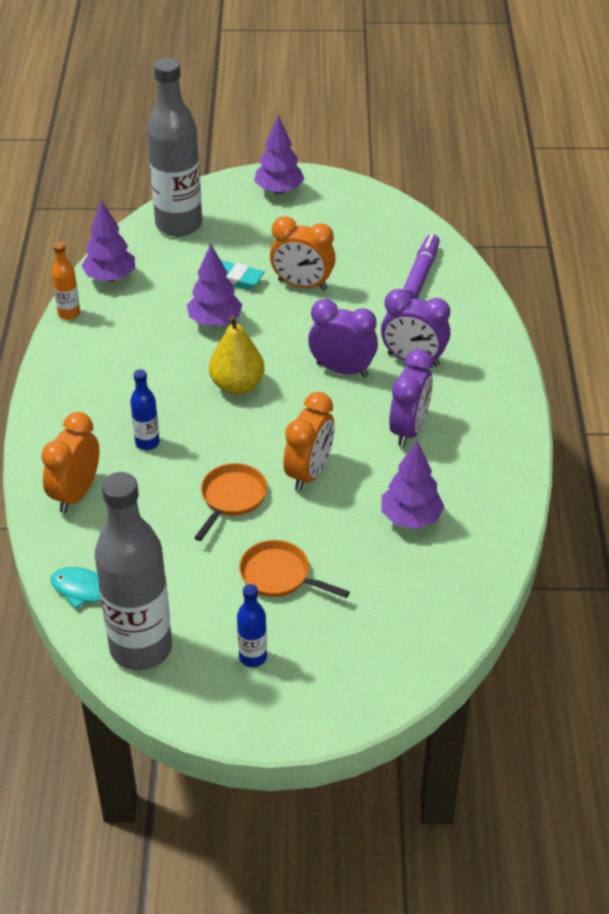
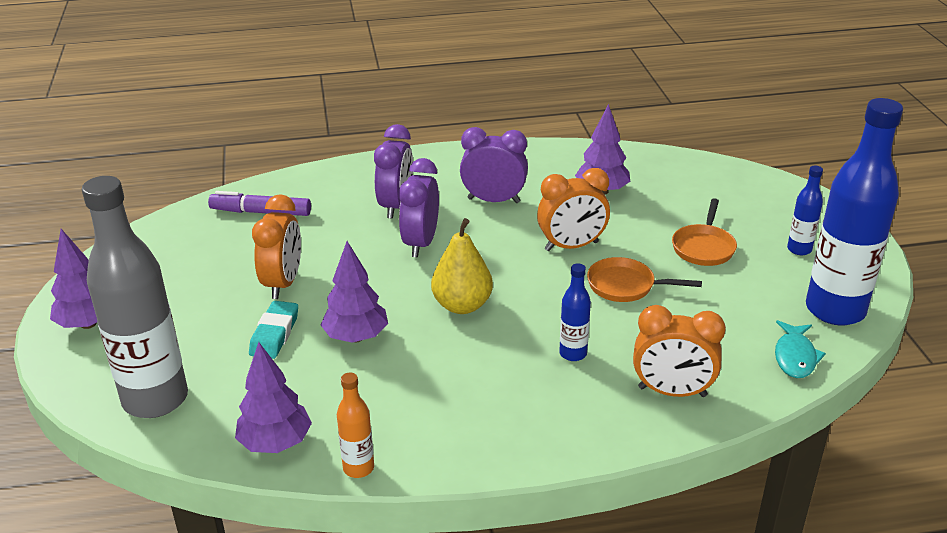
camera: 100 degrees left, 10 degrees down
grey bottle [95,472,172,671] -> blue bottle [806,98,903,325]
orange clock [283,392,335,491] -> orange clock turned 150 degrees clockwise [537,168,610,251]

